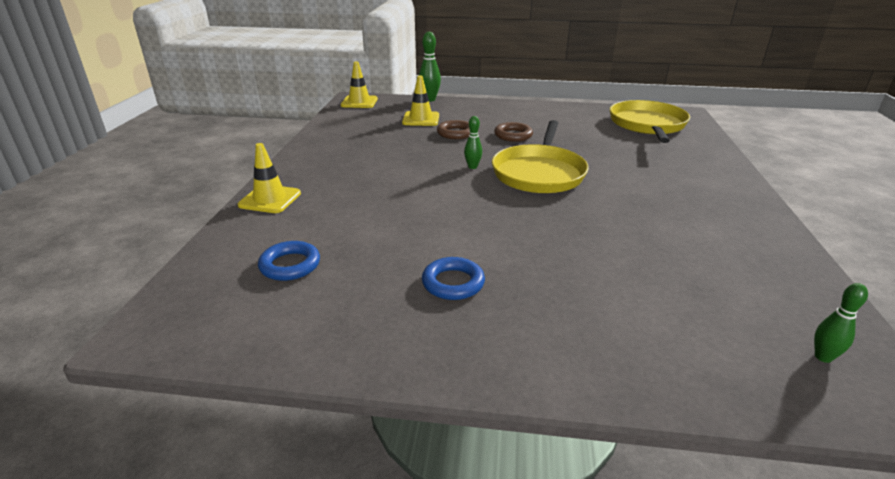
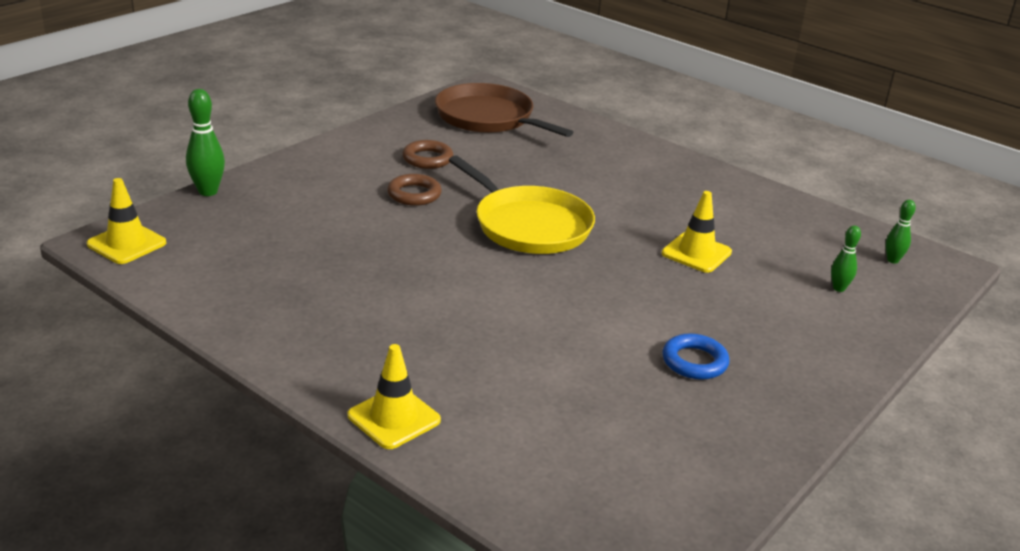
camera: 60 degrees left, 0 degrees up
blue ring [258,241,320,281] -> none
yellow traffic cone [402,76,439,126] -> yellow traffic cone moved to [662,191,732,273]
brown ring [437,120,470,139] -> brown ring moved to [402,140,453,169]
green bowling pin [464,116,482,169] -> green bowling pin moved to [831,225,861,292]
yellow pan [610,100,690,143] -> brown pan [435,83,573,137]

